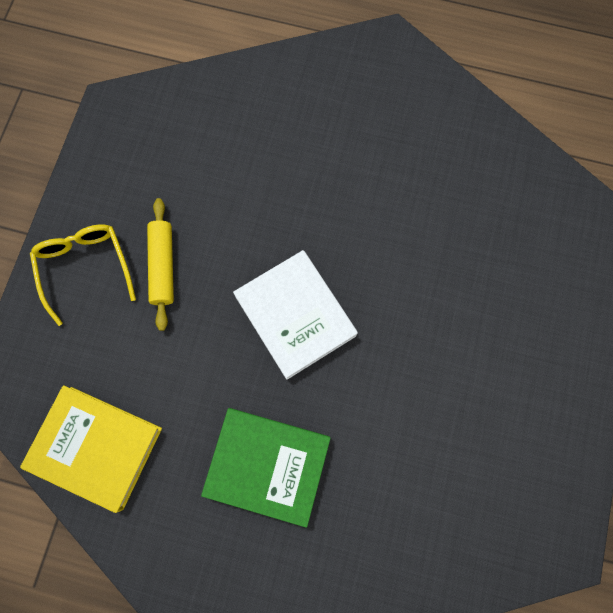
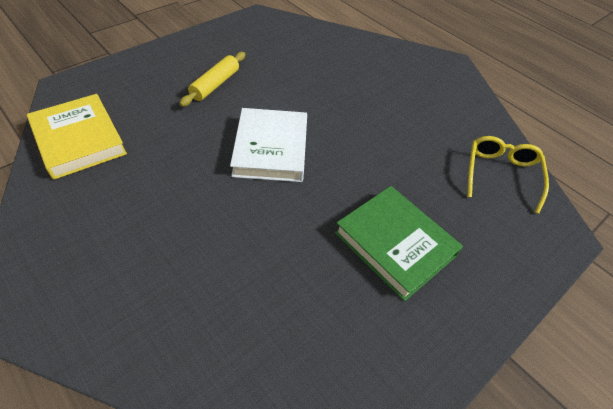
camera: 30 degrees right, 25 degrees down
yellow glasses [30,224,136,326] -> yellow glasses moved to [467,136,549,214]
green book [201,408,331,528] -> green book moved to [335,186,463,301]

